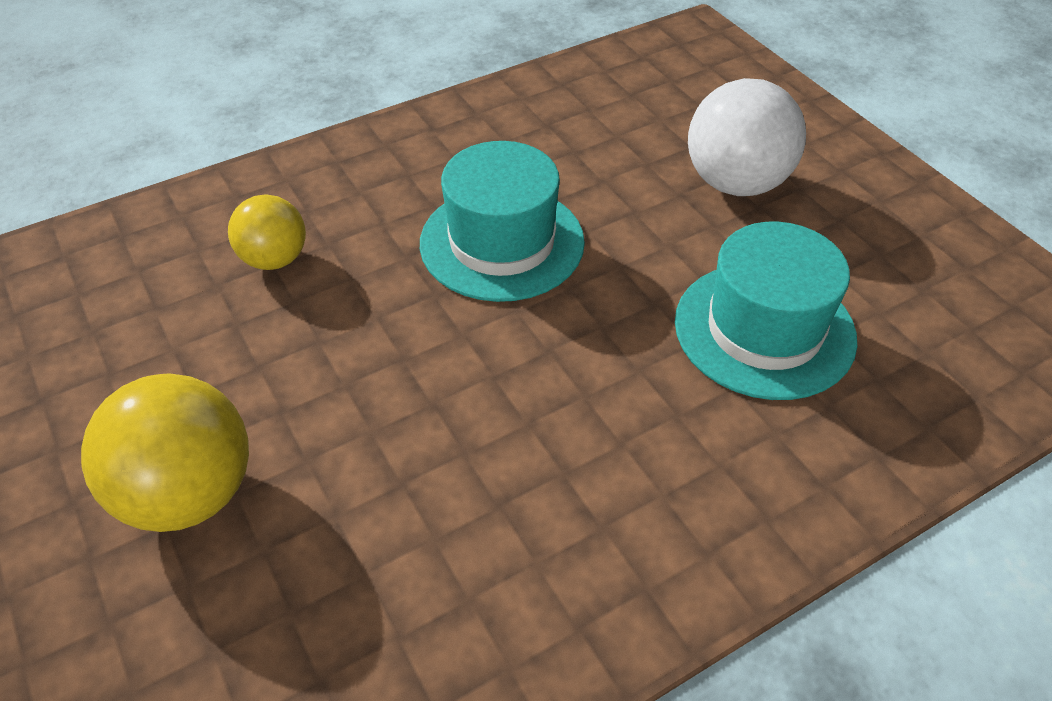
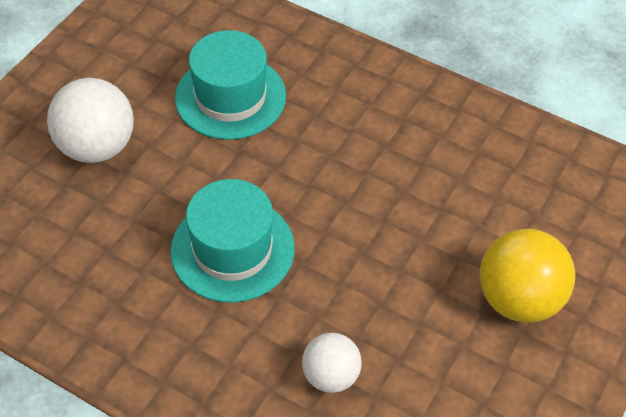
camera: 120 degrees left, 5 degrees up
yellow ball [228,194,306,270] -> white ball [302,333,362,393]

